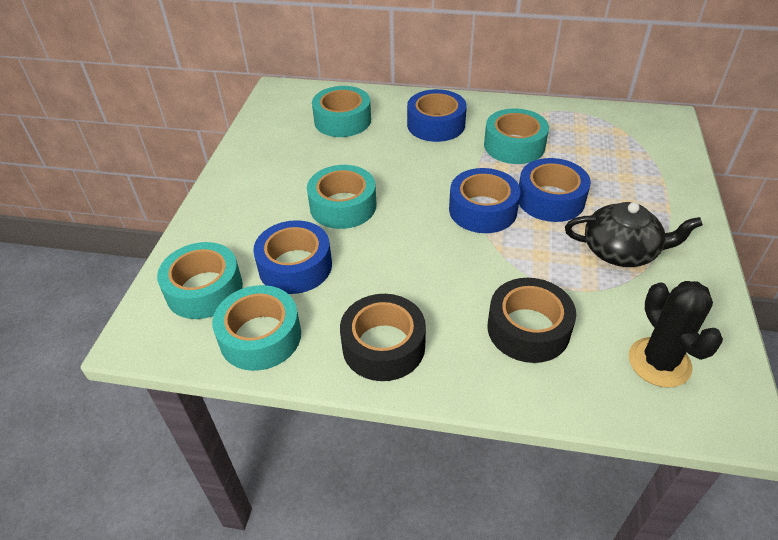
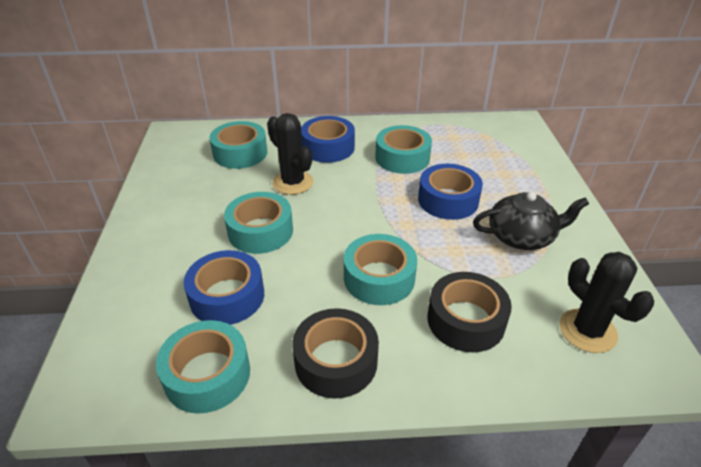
camera: 15 degrees left, 5 degrees down
turquoise tape [157,242,243,319] -> turquoise tape moved to [344,234,417,305]
blue tape [449,168,521,233] -> none
none -> black cactus [267,113,313,195]

